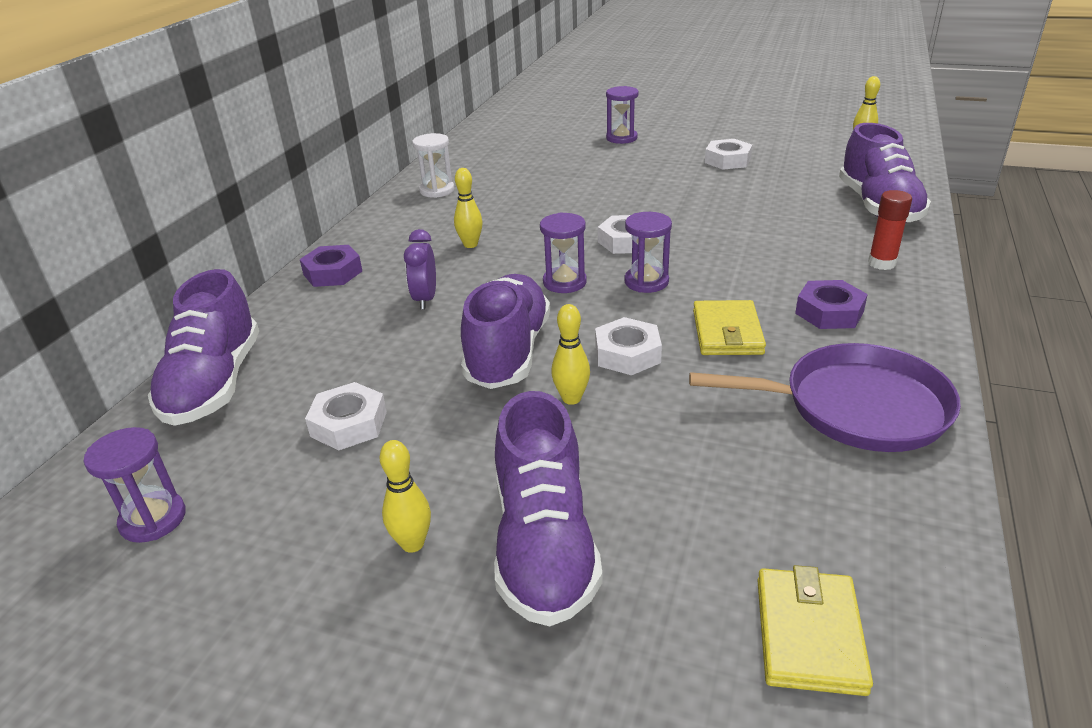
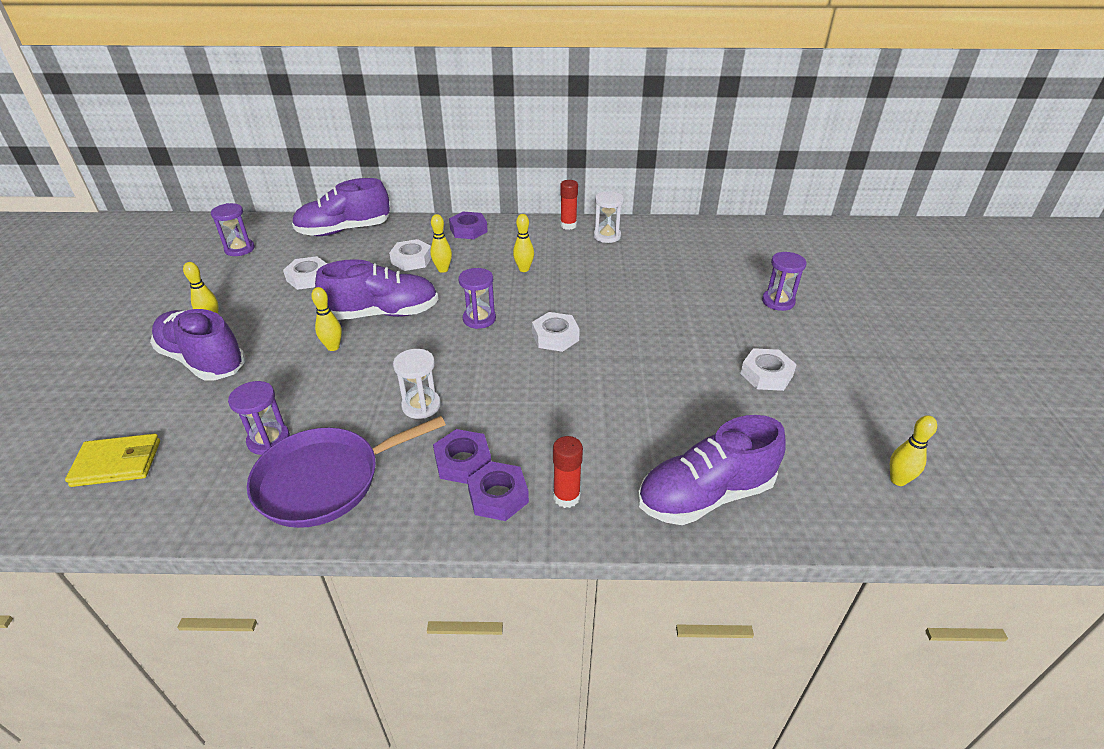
camera: 70 degrees right, 5 degrees up
purple clock [404,229,436,310] -> yellow bowling pin [430,214,452,273]
purple shoe [494,391,603,627] -> purple shoe turned 60 degrees clockwise [150,309,245,381]
white nut [595,317,662,375] -> white nut moved to [389,239,431,271]
purple hourglass [625,212,672,293] -> purple hourglass moved to [228,381,290,455]
purple pan [689,343,961,452] -> purple pan turned 75 degrees clockwise [247,416,446,528]
yellow wallet [693,300,766,355] -> white hourglass [393,349,441,419]
none -> purple nut [467,461,529,521]
none -> red glue stick [560,180,578,230]

